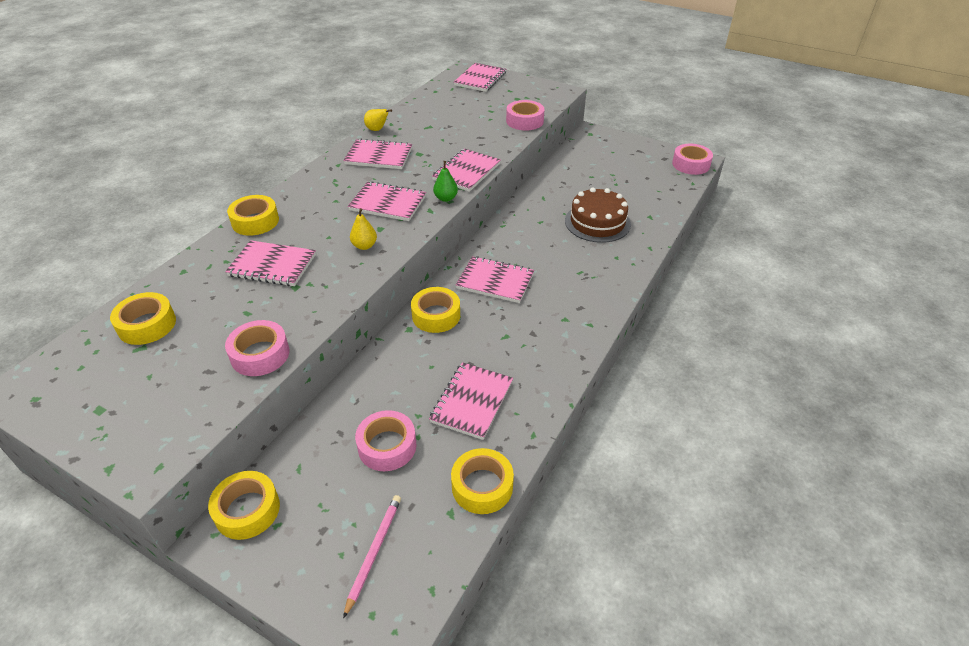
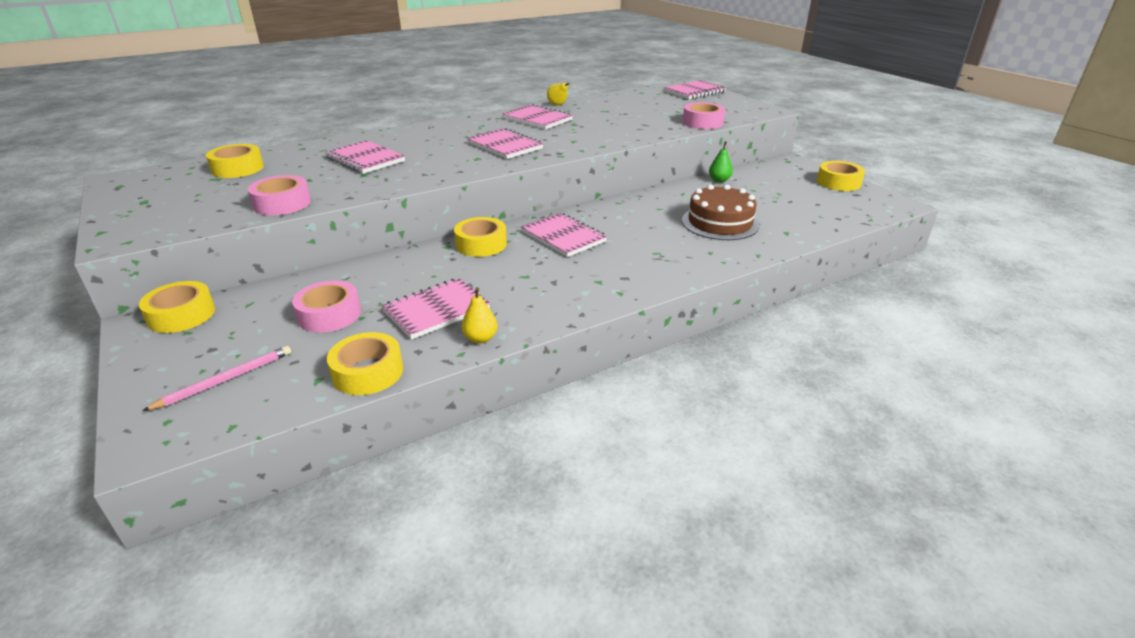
camera: 30 degrees right, 10 degrees down
yellow tape [227,195,279,236] -> yellow tape moved to [817,161,865,191]
yellow pear [350,208,377,250] -> yellow pear moved to [461,287,498,343]
pink notebook [432,149,501,192] -> none
green pear [433,161,458,202] -> green pear moved to [709,142,733,182]
pink tape [672,144,713,175] -> none

